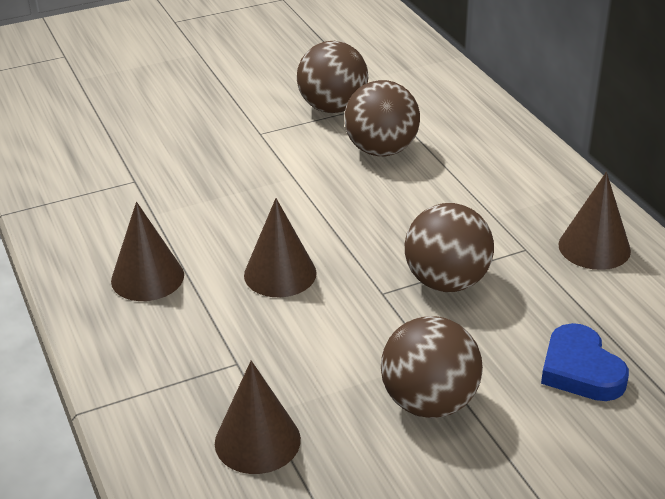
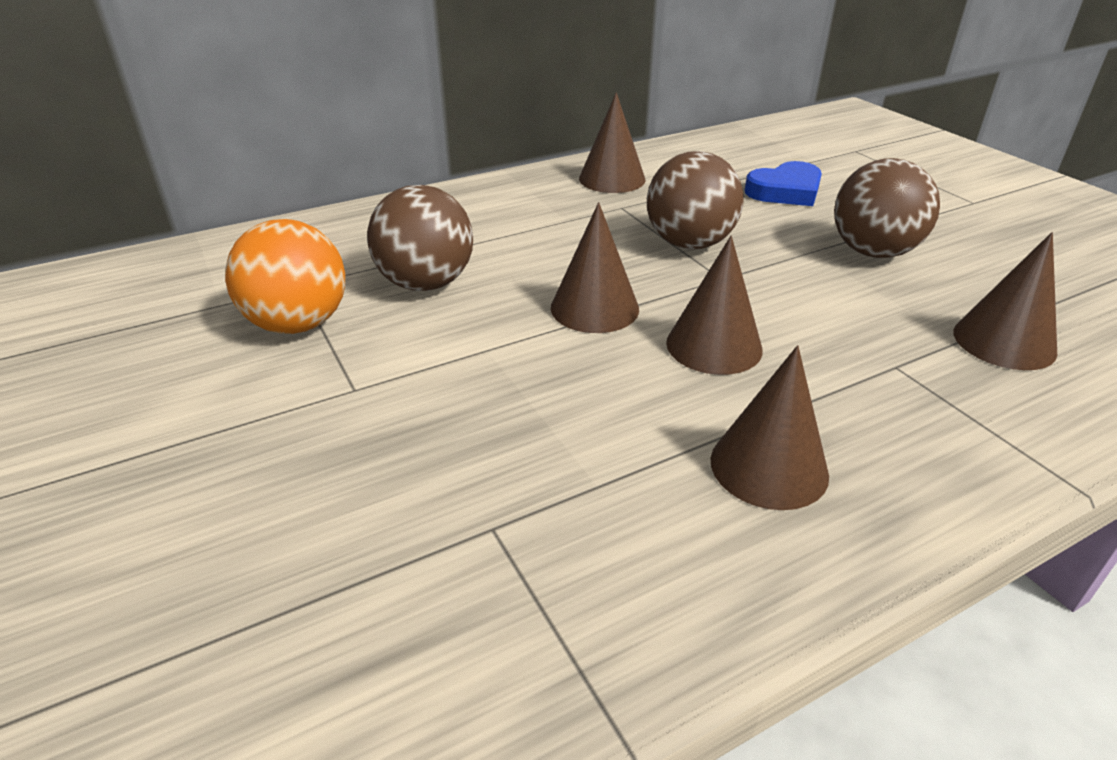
camera: 95 degrees left, 0 degrees up
brown ball [297,41,368,113] -> orange ball [225,219,345,334]
none -> brown cone [551,202,639,333]

